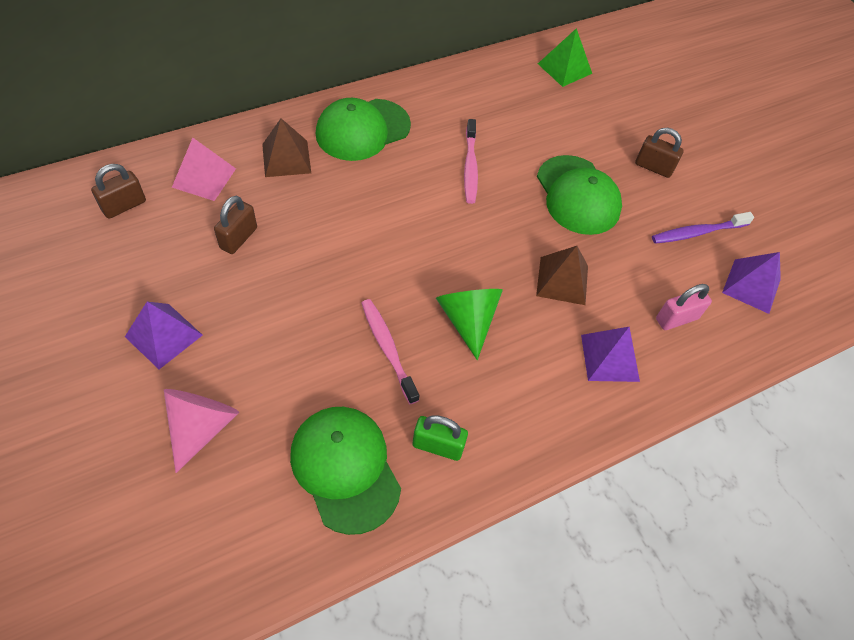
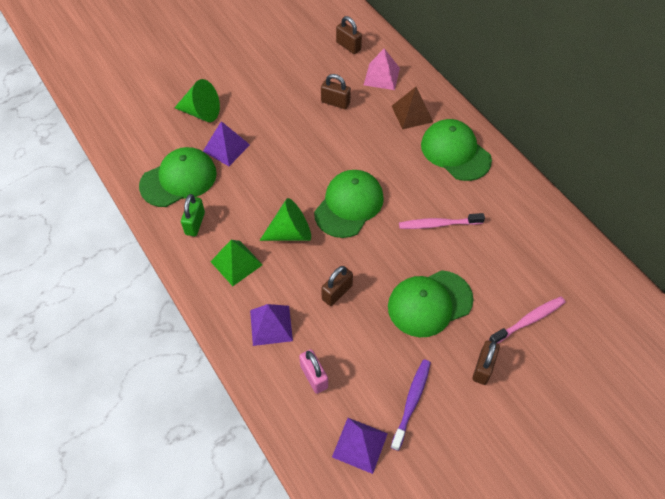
camera: 90 degrees right, 0 degrees up
purple pyramid [125,302,203,369] -> purple pyramid moved to [203,121,250,166]
pink cone [164,389,239,473] -> green cone [174,79,220,122]
pink toothbrush [361,299,419,404] -> pink toothbrush moved to [489,296,565,344]
brown pyramid [536,246,588,305] -> brown padlock [321,266,353,306]
green pyramid [538,28,592,87] -> green pyramid moved to [210,240,263,286]
purple toothbrush [652,212,754,244] -> purple toothbrush turned 45 degrees clockwise [391,360,431,451]
none -> green cap [314,170,384,238]

